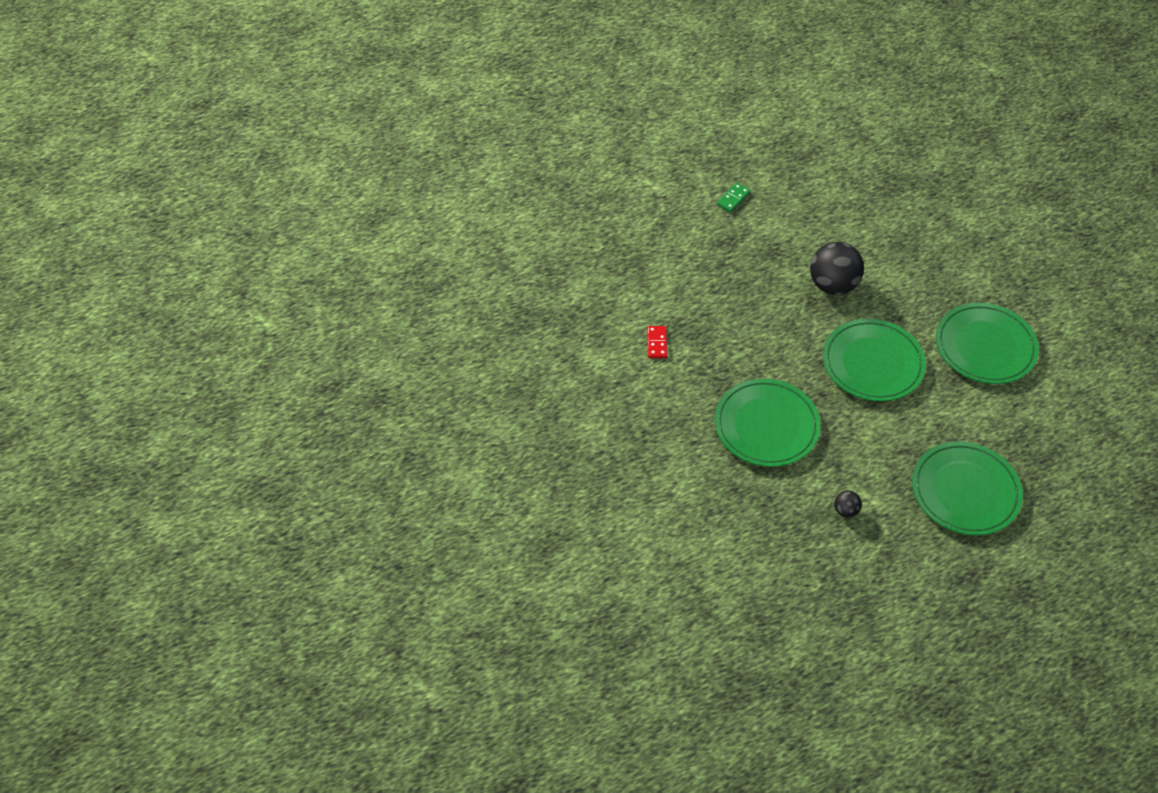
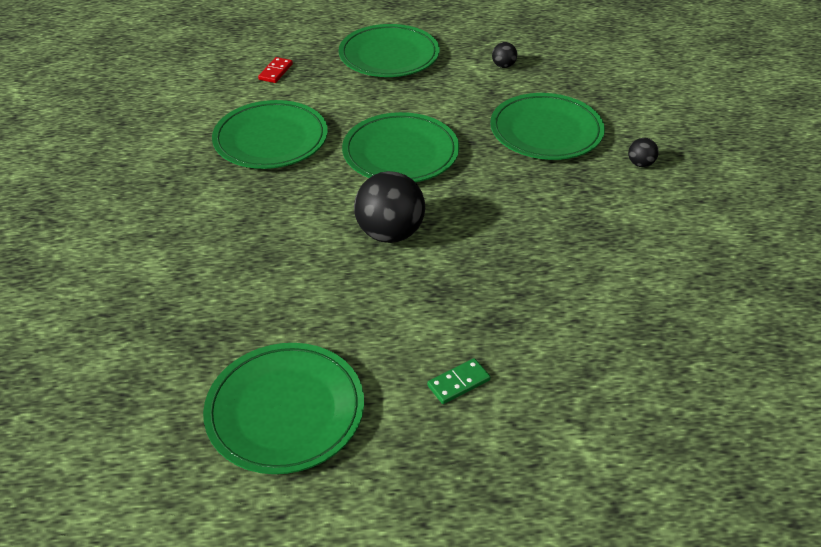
camera: 160 degrees left, 10 degrees down
red domino [647,326,668,358] -> red domino moved to [258,57,293,83]
none -> green plate [203,343,364,474]
none -> black ball [628,138,659,167]

